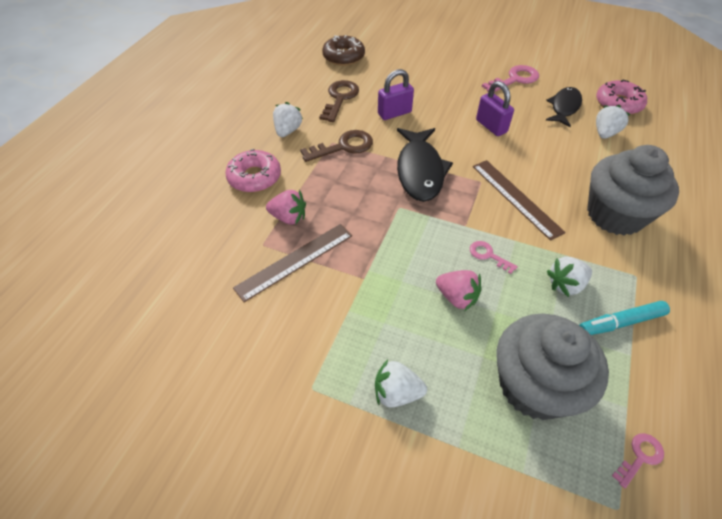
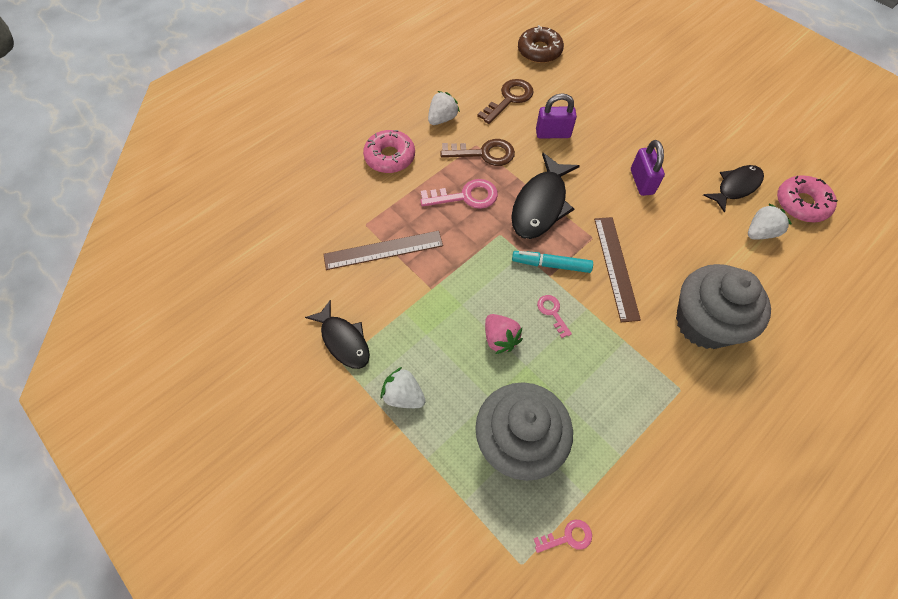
camera: 25 degrees right, 10 degrees up
pink strawberry [266,190,306,225] -> none
pink key [482,65,539,92] -> pink key moved to [420,179,498,209]
white strawberry [547,257,592,297] -> none
turquoise marker [579,301,670,335] -> turquoise marker moved to [512,251,593,273]
none -> black fish [305,300,370,369]

